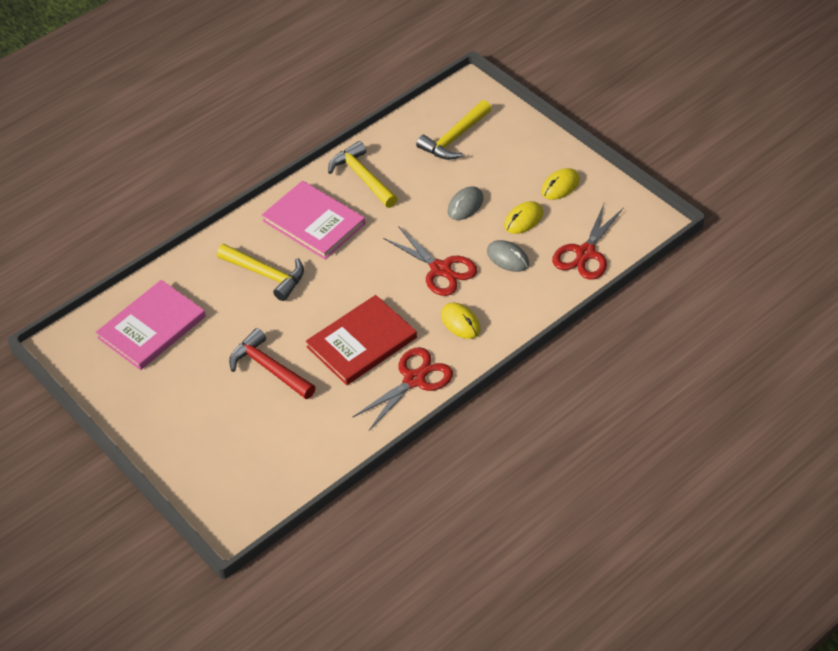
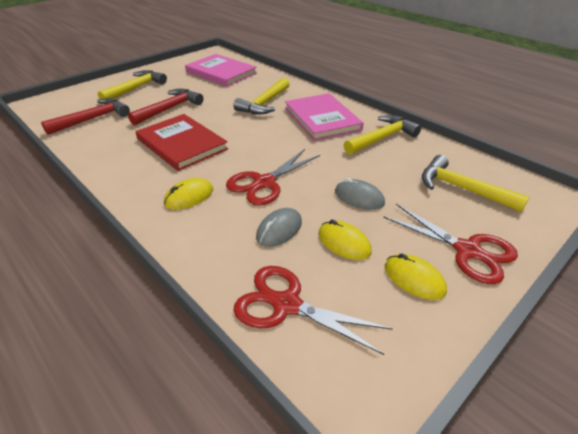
camera: 85 degrees right, 10 degrees down
pink book [262,181,365,259] -> pink book turned 60 degrees counterclockwise [285,93,364,141]
red scissors [353,347,453,430] -> red scissors moved to [383,204,518,284]
none -> red hammer [41,98,130,135]
none -> yellow hammer [98,70,167,99]

